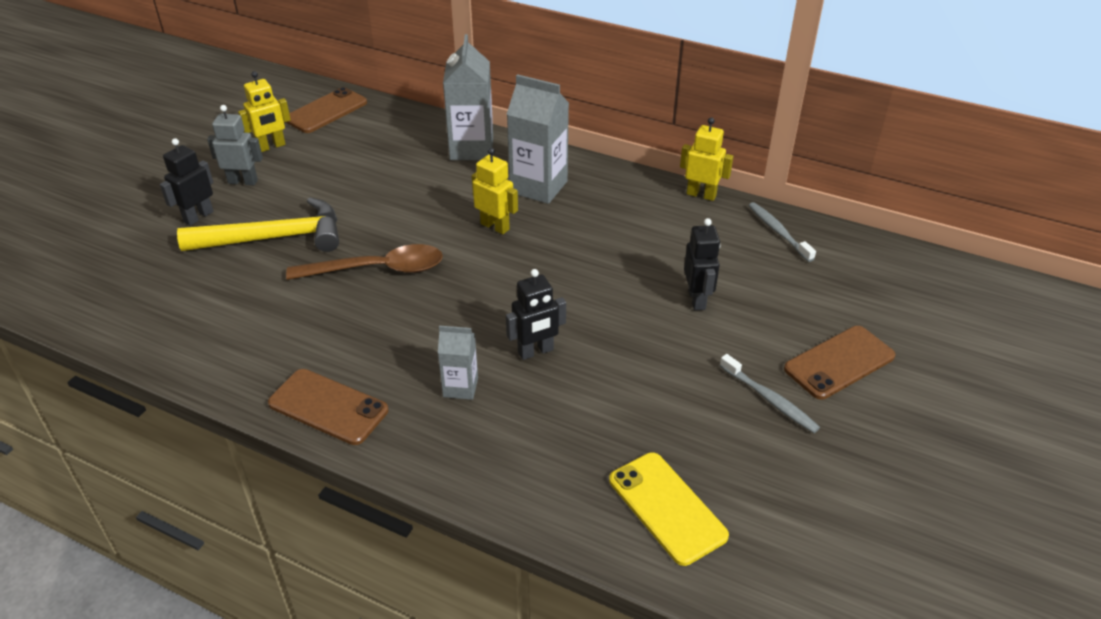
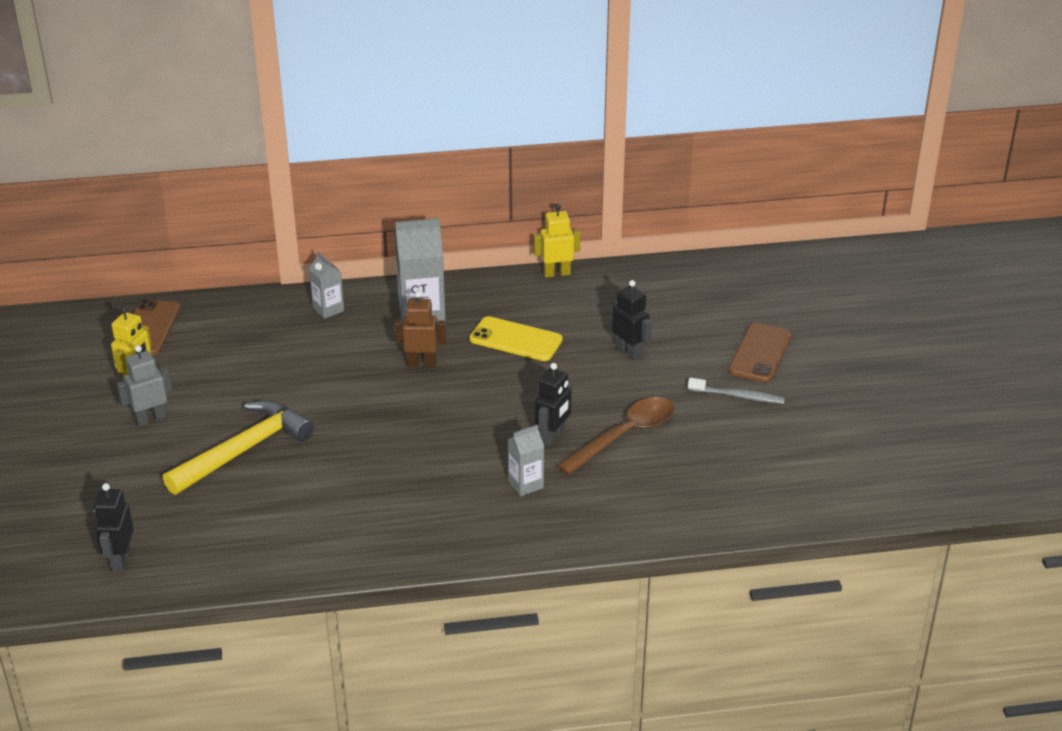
camera: 35 degrees left, 5 degrees down
black robot [160,138,214,226] -> black robot moved to [94,483,134,572]
brown phone [268,369,388,445] -> none
brown spoon [286,244,443,280] -> brown spoon moved to [557,397,674,475]
grey carton [443,34,493,160] -> grey carton [309,251,344,319], size x0.55
yellow robot [472,148,518,234] -> brown robot [395,291,446,367]
yellow phone [609,452,729,566] -> yellow phone moved to [470,316,563,361]
grey toothbrush [748,202,816,262] -> none

